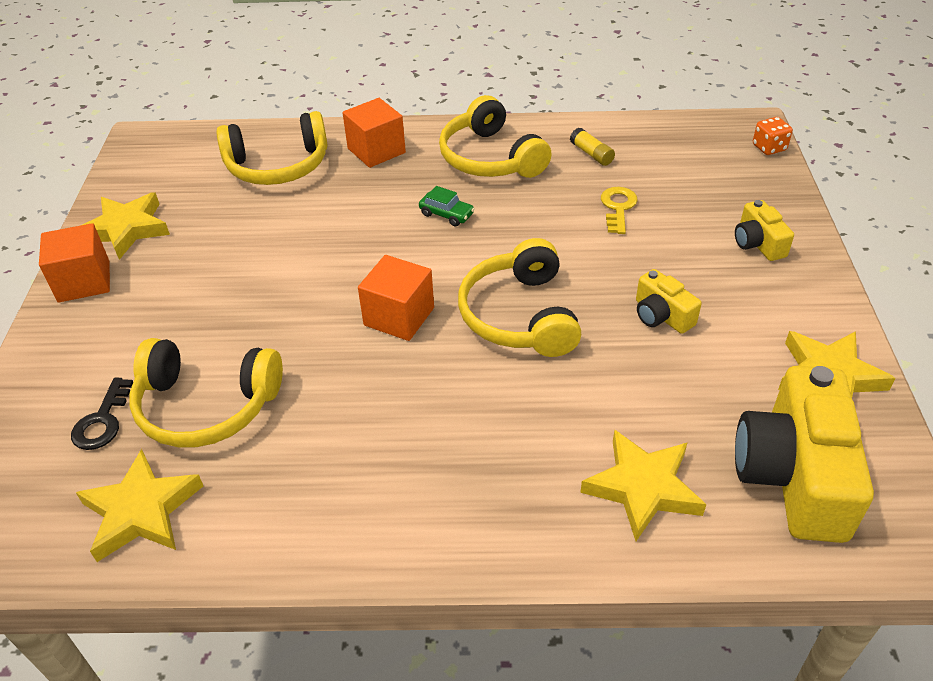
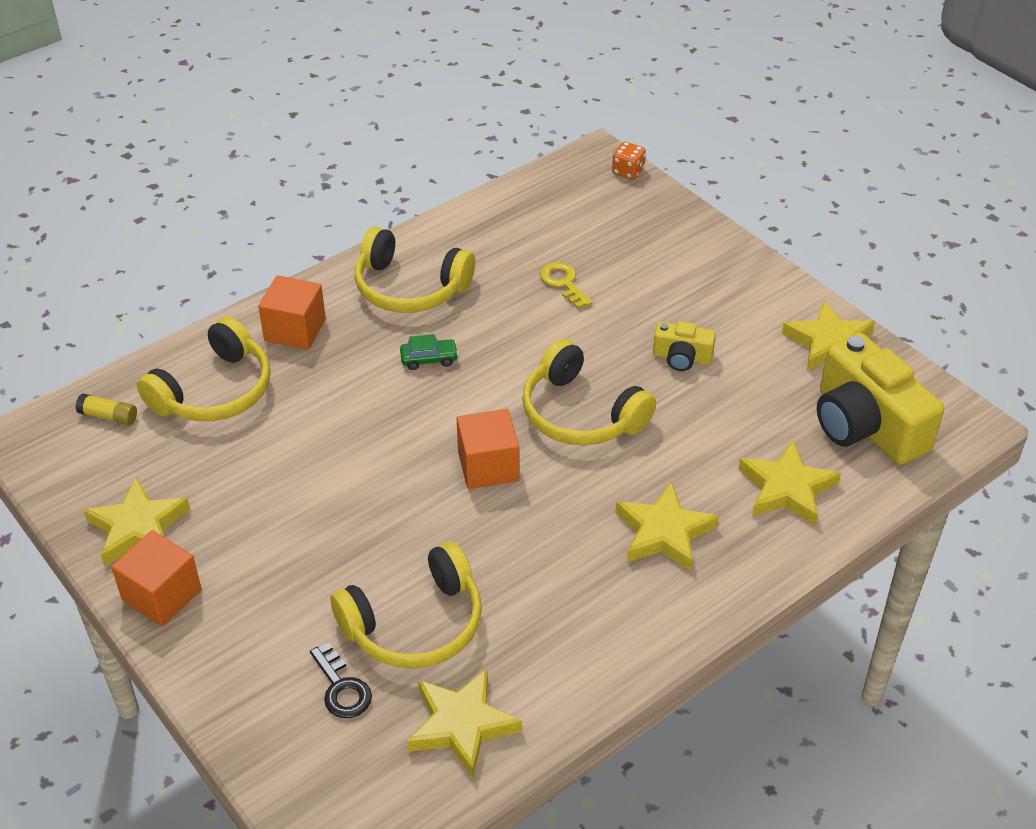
camera: 40 degrees left, 0 degrees up
yellow glue stick [570,128,615,166] -> yellow glue stick moved to [76,393,137,425]
yellow camera [735,200,794,261] -> none
none -> yellow star [615,481,719,571]

